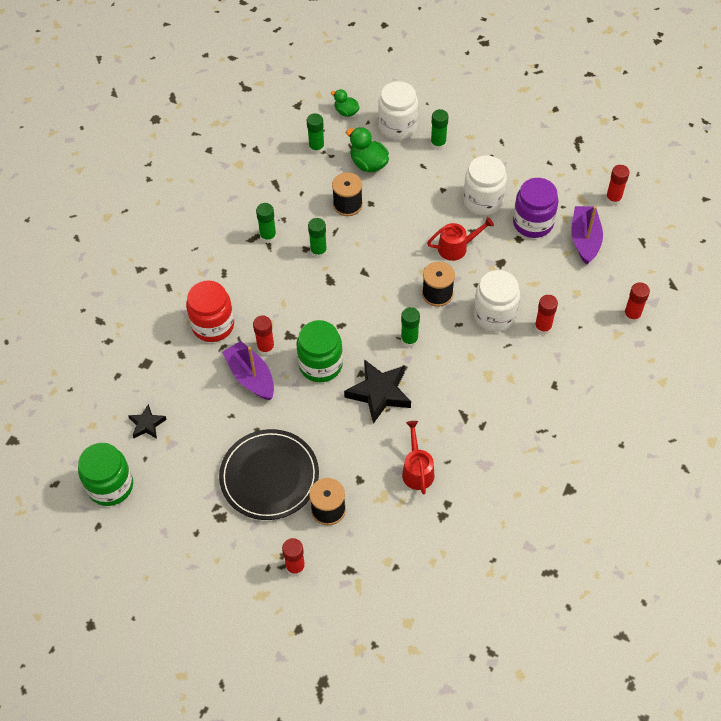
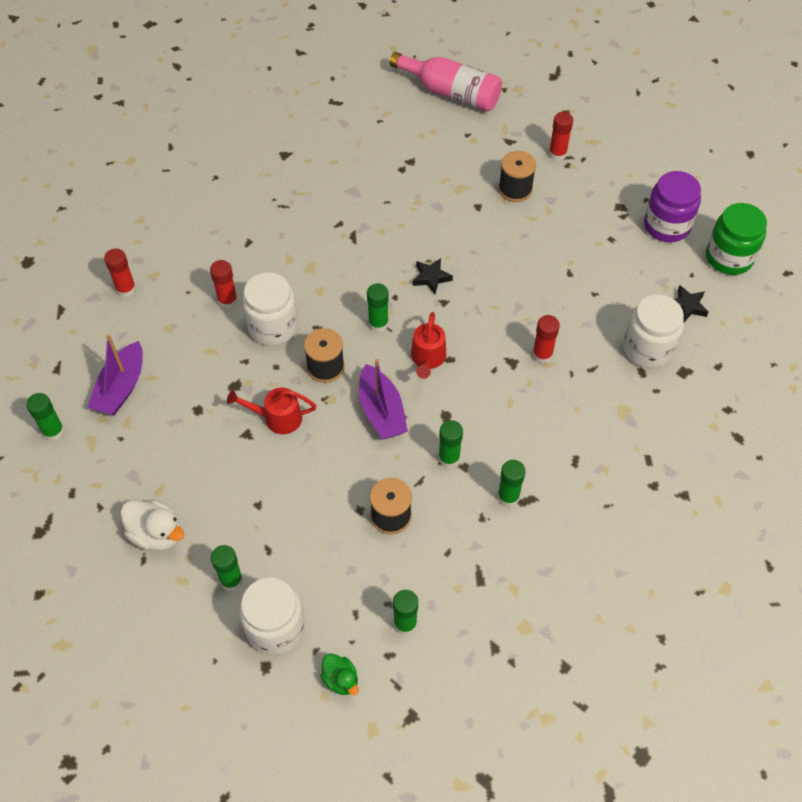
camera: 165 degrees left, 0 degrees up
red jar [186,280,234,342] -> none
black plate [219,429,319,520] -> none
purple boat [222,341,274,400] -> purple boat moved to [359,359,408,439]
green jar [296,320,343,382] -> none
black star [344,359,411,424] -> black star [413,258,453,294], size x0.55
green duck [346,127,389,172] -> none
red watering can [402,421,435,495] -> red watering can moved to [411,312,446,379]
white jar [463,155,507,215] -> white jar moved to [623,294,684,368]
purple jar [513,178,559,238] -> purple jar moved to [644,171,701,242]
red glue stick [605,165,630,205] -> green glue stick [26,393,64,441]
none -> white duck [120,499,184,551]
none -> pink bottle [390,52,502,112]

